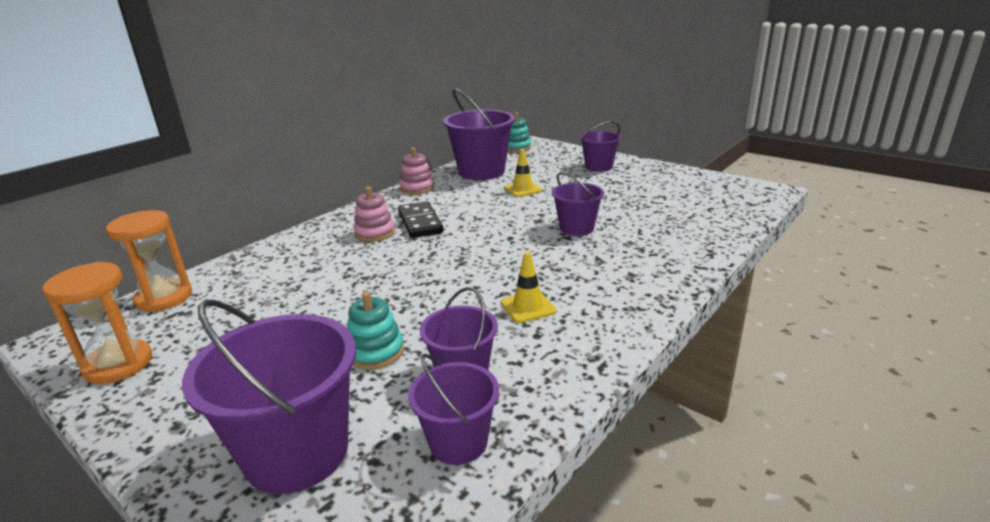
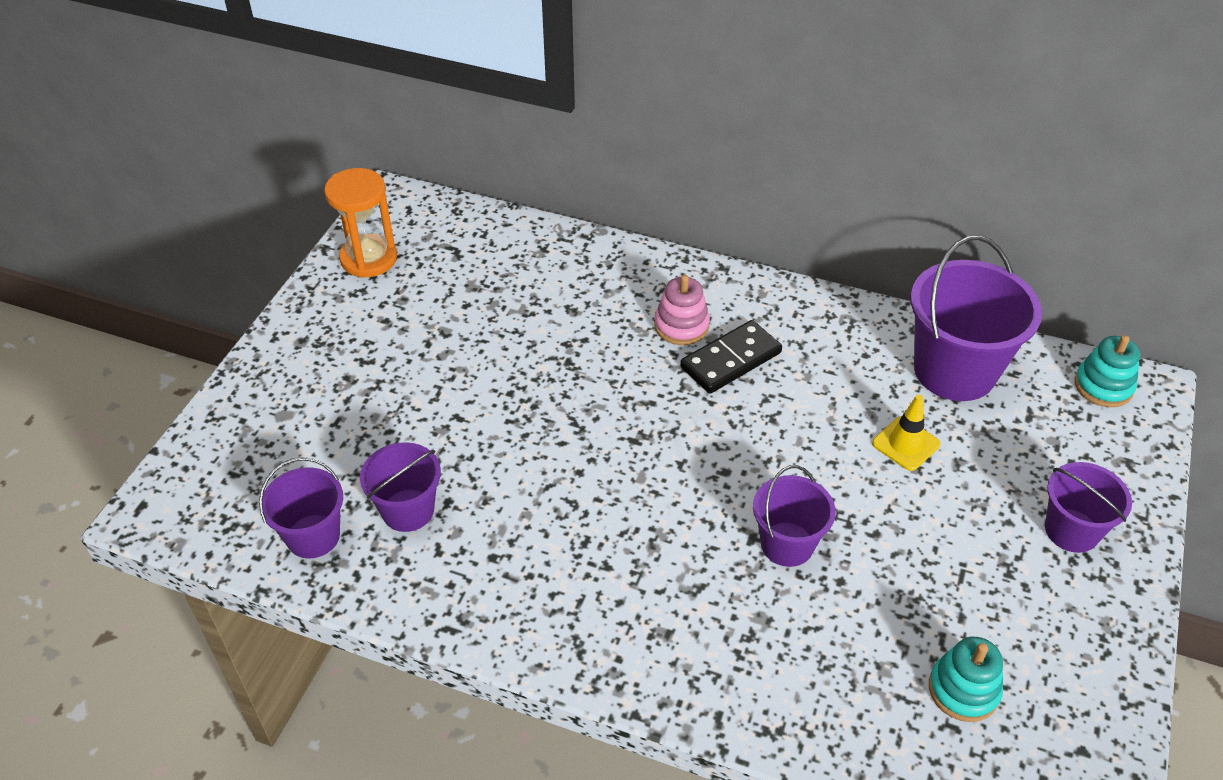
camera: 70 degrees right, 20 degrees up
orange hourglass [106,210,192,312] -> none
purple bucket [182,300,356,494] -> none
turquoise stacking toy [347,291,404,370] -> turquoise stacking toy moved to [929,637,1003,722]
pink stacking toy [399,147,434,195] -> none
yellow traffic cone [501,252,556,323] -> none

